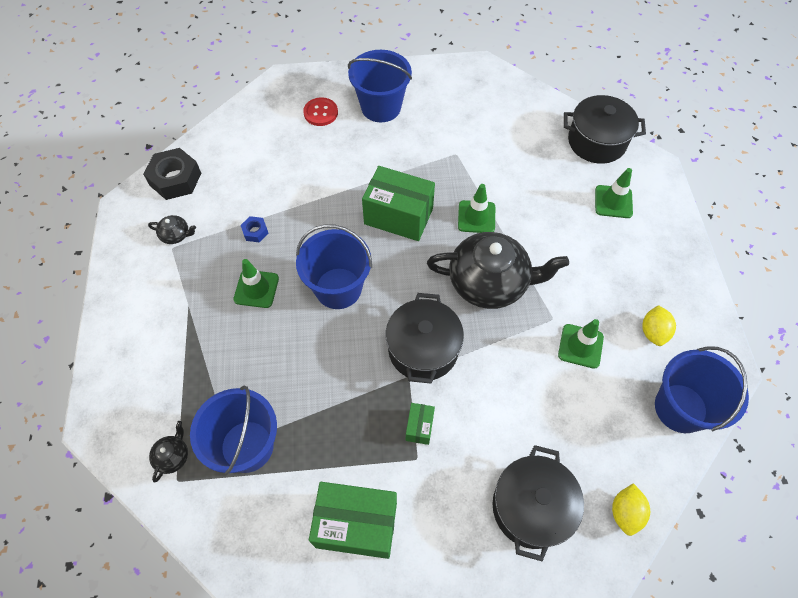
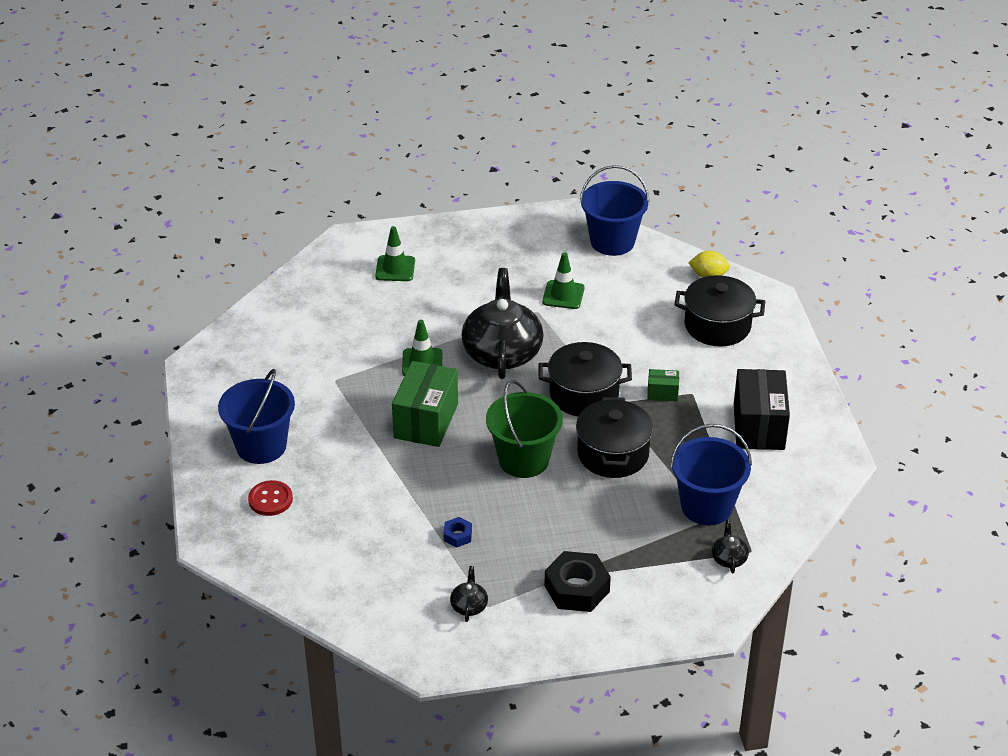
camera: 95 degrees left, 20 degrees down
black nut [143,148,201,200] -> black nut moved to [544,551,611,612]
black teapot [149,421,188,482] -> black teapot turned 75 degrees clockwise [712,520,749,574]
green traffic cone [233,259,279,308] -> none
blue bucket [296,224,372,309] -> green bucket [486,380,563,478]
green box [309,482,397,559] -> black box [734,369,790,450]
black pot [564,95,646,164] -> black pot moved to [576,397,653,478]
yellow lemon [642,305,676,346] -> none

